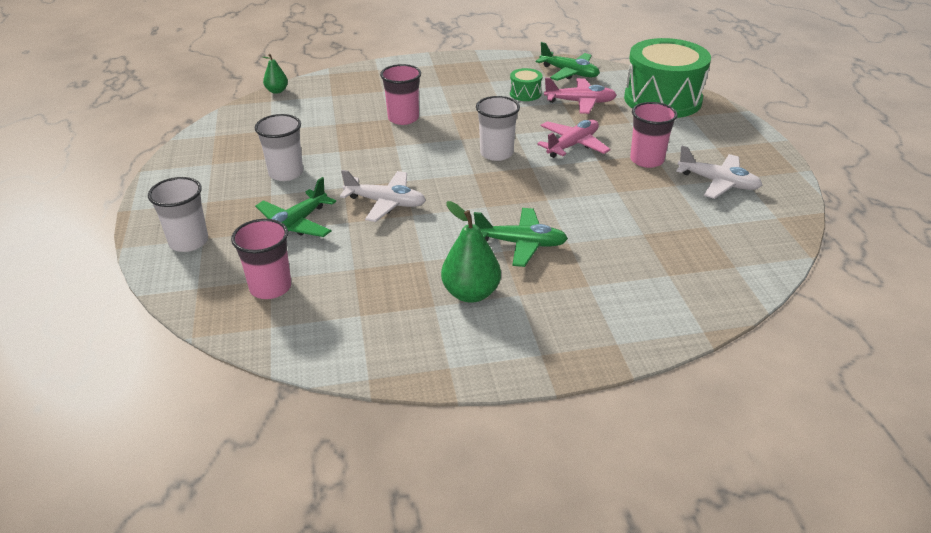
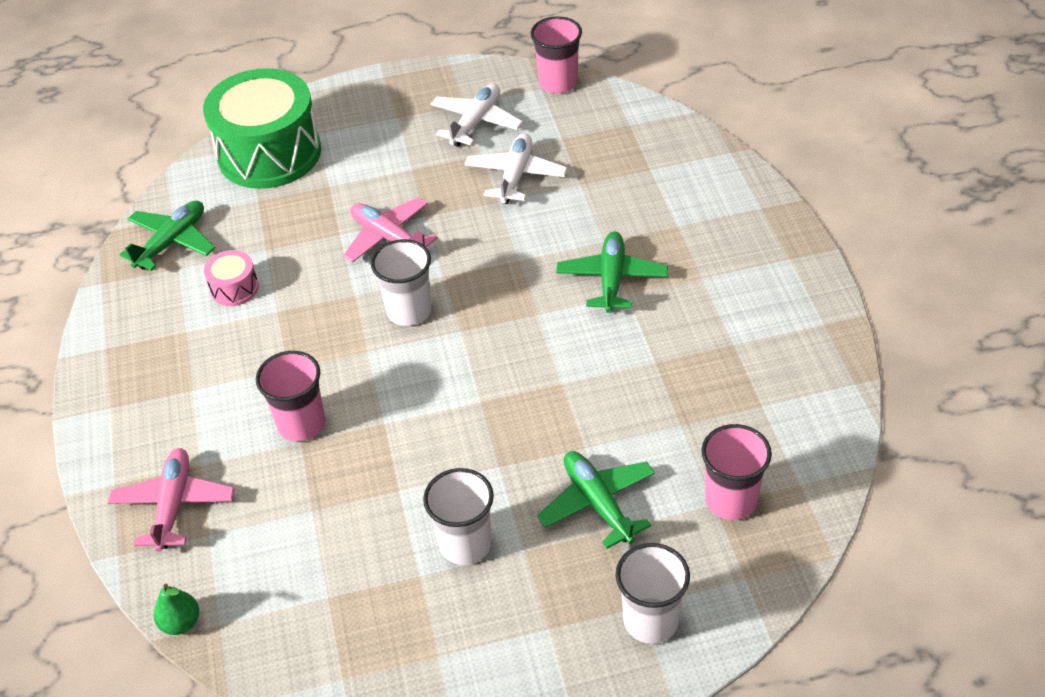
camera: 90 degrees left, 10 degrees up
green plane [255,177,336,237] -> green plane turned 150 degrees counterclockwise [537,451,655,549]
white plane [340,170,426,222] -> white plane moved to [464,133,567,204]
green pear [441,201,501,303] -> none
green drum [510,68,543,101] -> pink drum [204,250,259,306]
pink plane [544,78,617,114] -> pink plane moved to [108,448,235,552]
pink cup [630,102,678,168] -> pink cup moved to [530,16,582,93]

